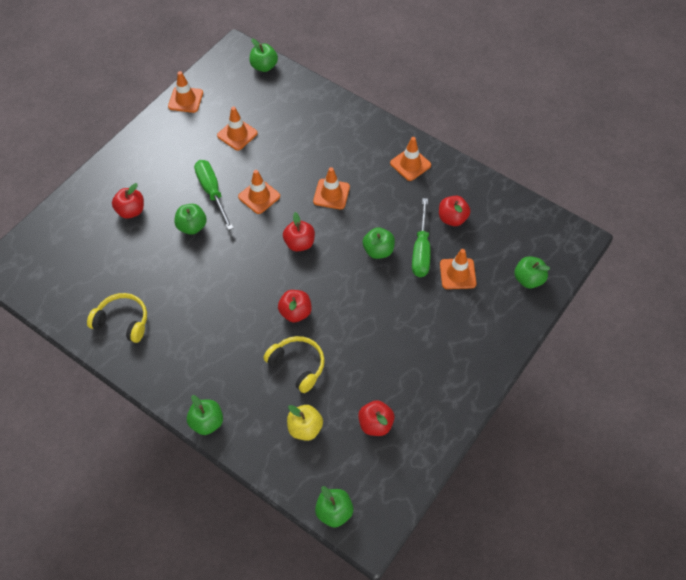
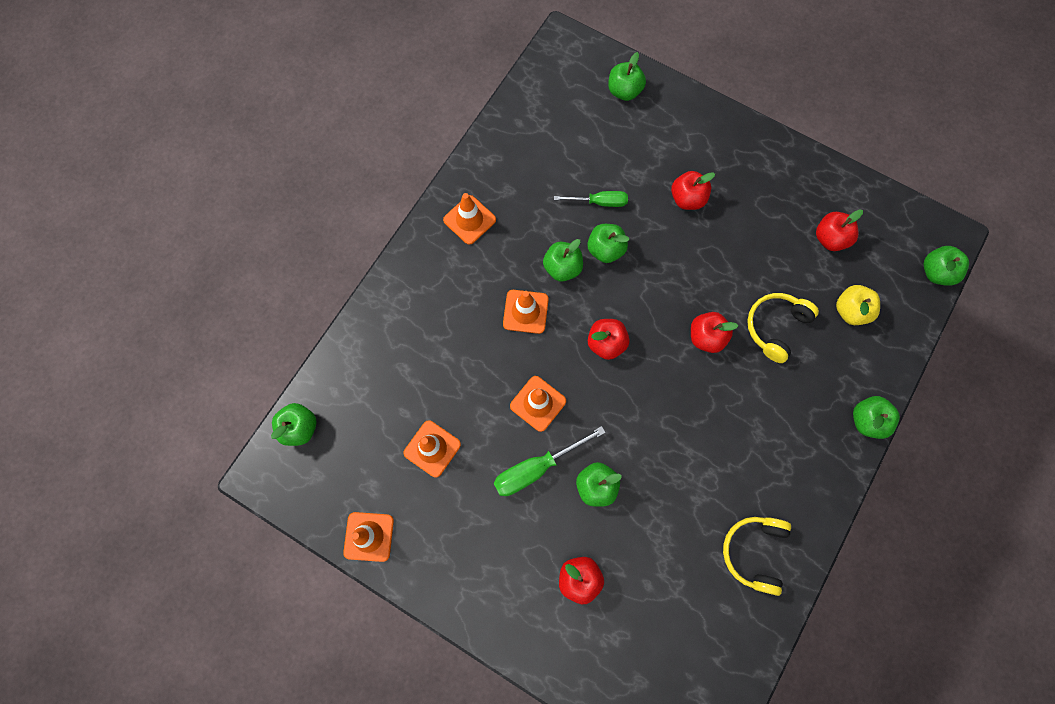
camera: 95 degrees left, 15 degrees up
green screwdriver [412,198,431,277] -> green screwdriver [554,191,628,207], size x0.66
red apple [439,196,471,226] -> red apple moved to [671,171,715,210]
orange traffic cone [440,249,476,289] -> none
none -> green apple [543,239,583,282]

